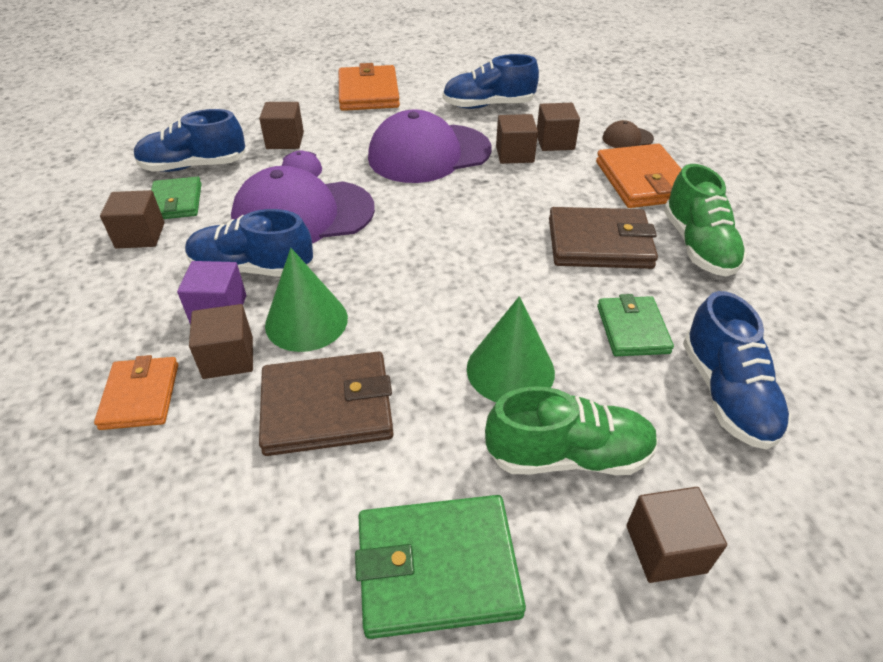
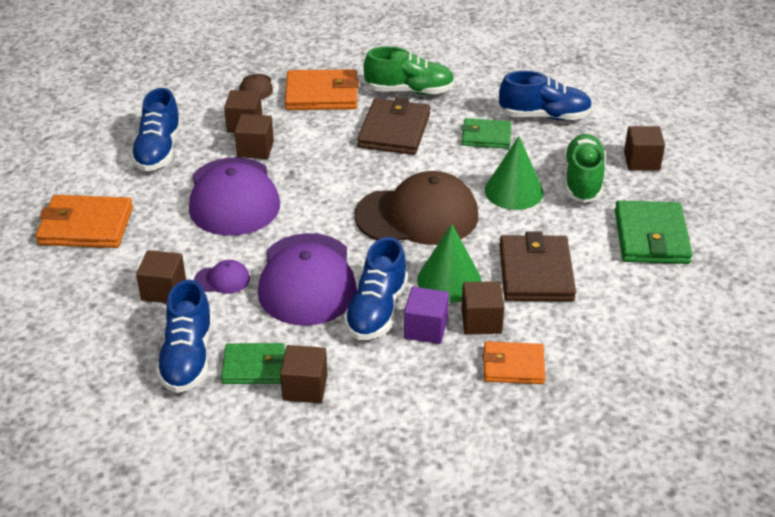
camera: 80 degrees left, 5 degrees down
none -> brown cap [354,171,478,245]

